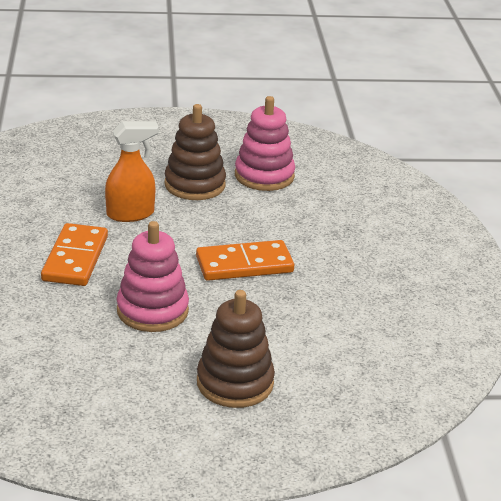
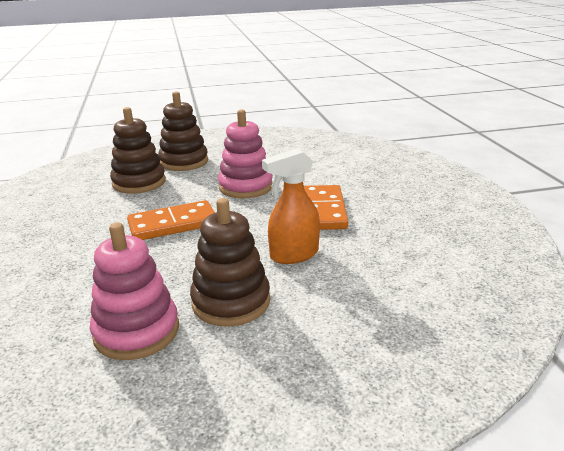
camera: 175 degrees right, 5 degrees down
none -> brown stacking toy [110,107,166,194]

